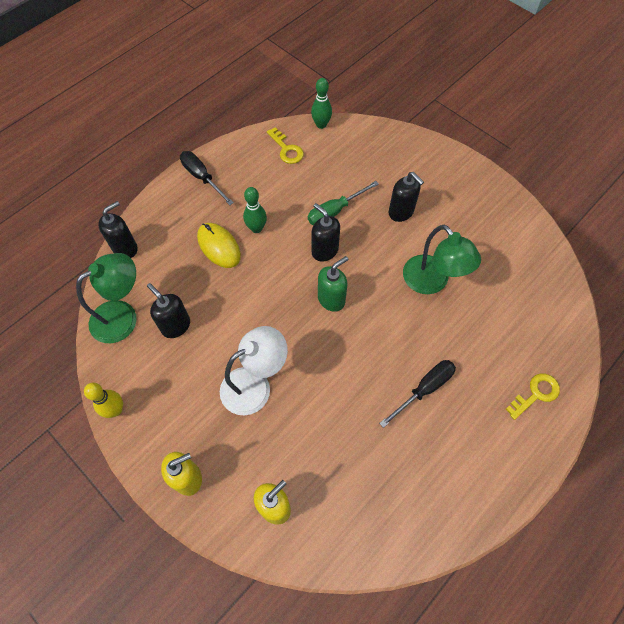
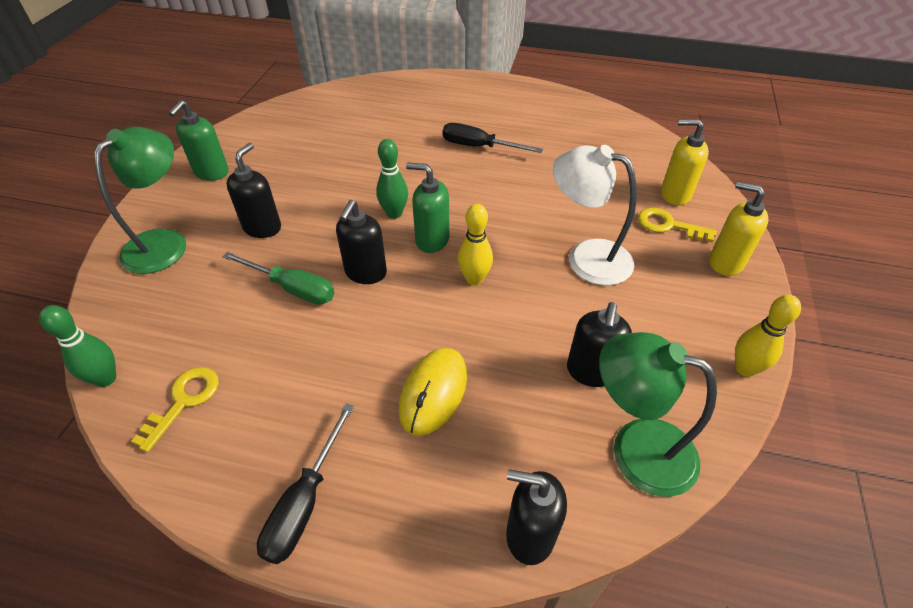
camera: 120 degrees left, 15 degrees down
green bowling pin [243,187,267,233] -> green bowling pin moved to [376,139,408,219]
green lamp [403,225,481,294] -> green lamp moved to [94,127,186,274]
yellow key [506,373,560,420] -> yellow key moved to [638,208,717,242]
none -> green soap dispenser [169,100,229,181]
none -> yellow bowling pin [458,204,493,285]

